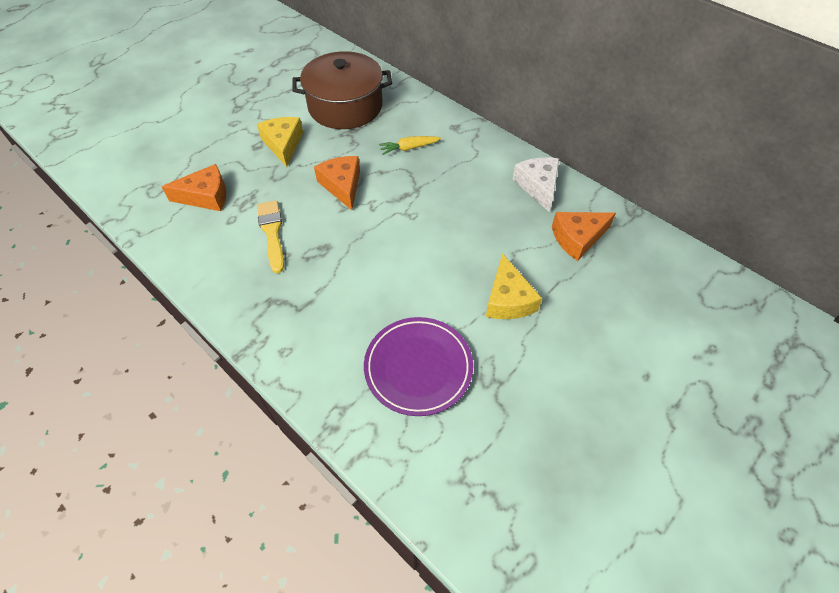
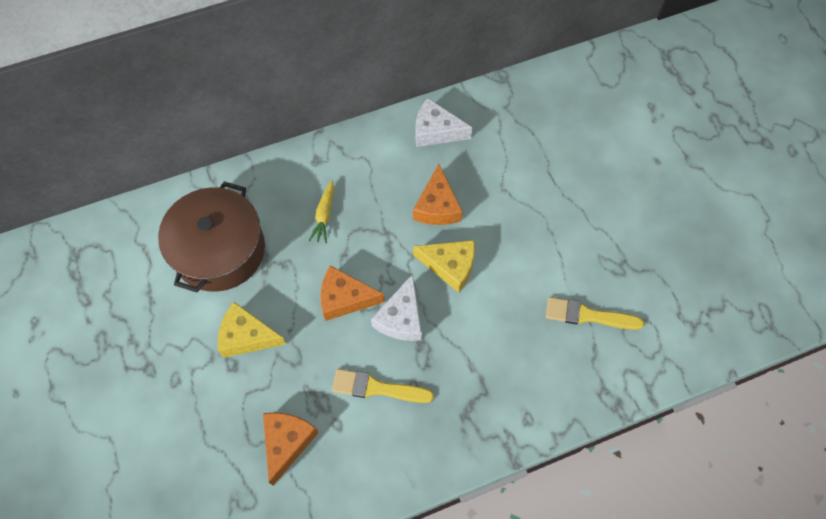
camera: 65 degrees left, 10 degrees up
purple plate [364,317,473,416] -> yellow brush [546,297,644,330]
yellow cheese [486,253,542,319] -> yellow cheese moved to [413,240,475,293]
orange cheese [552,212,616,261] -> orange cheese moved to [413,164,463,225]
none -> white cheese [371,274,422,341]

